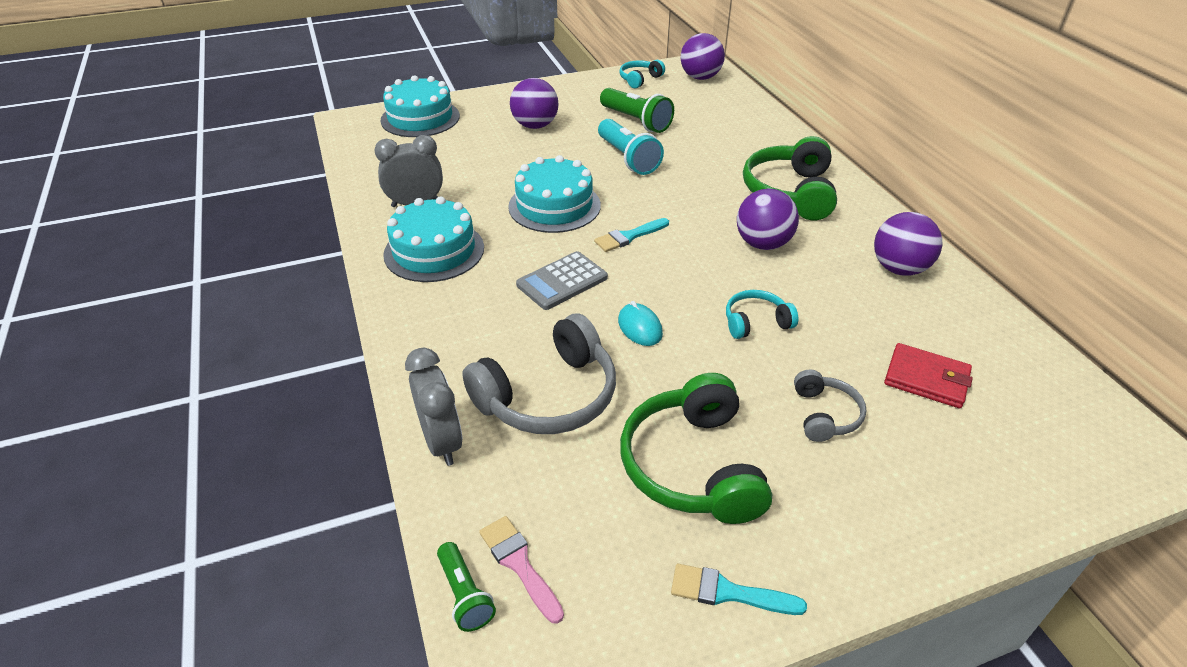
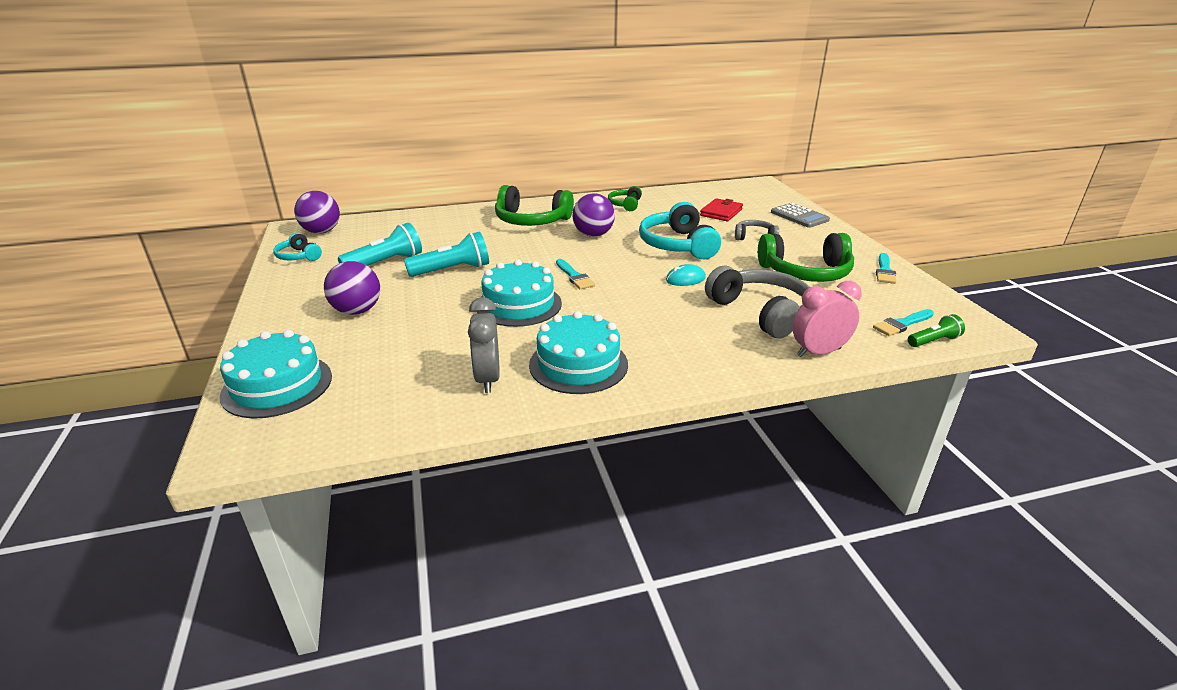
camera: 85 degrees left, 10 degrees down
grey clock [405,348,462,466] -> pink clock [792,281,862,357]
pink brush [479,516,564,624] -> turquoise brush [873,309,934,336]
grey calculator [516,251,608,310] -> grey calculator moved to [771,203,830,228]
green flashlight [600,88,674,133] -> turquoise flashlight [338,223,422,266]
turquoise headphones [726,290,798,339] -> turquoise headphones [639,202,721,259], size x1.90
purple ball [874,212,942,276] -> green headphones [608,186,642,211]

